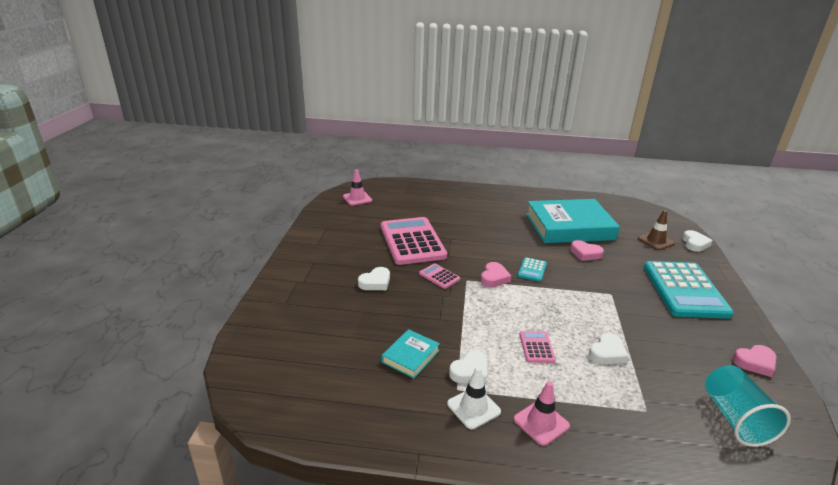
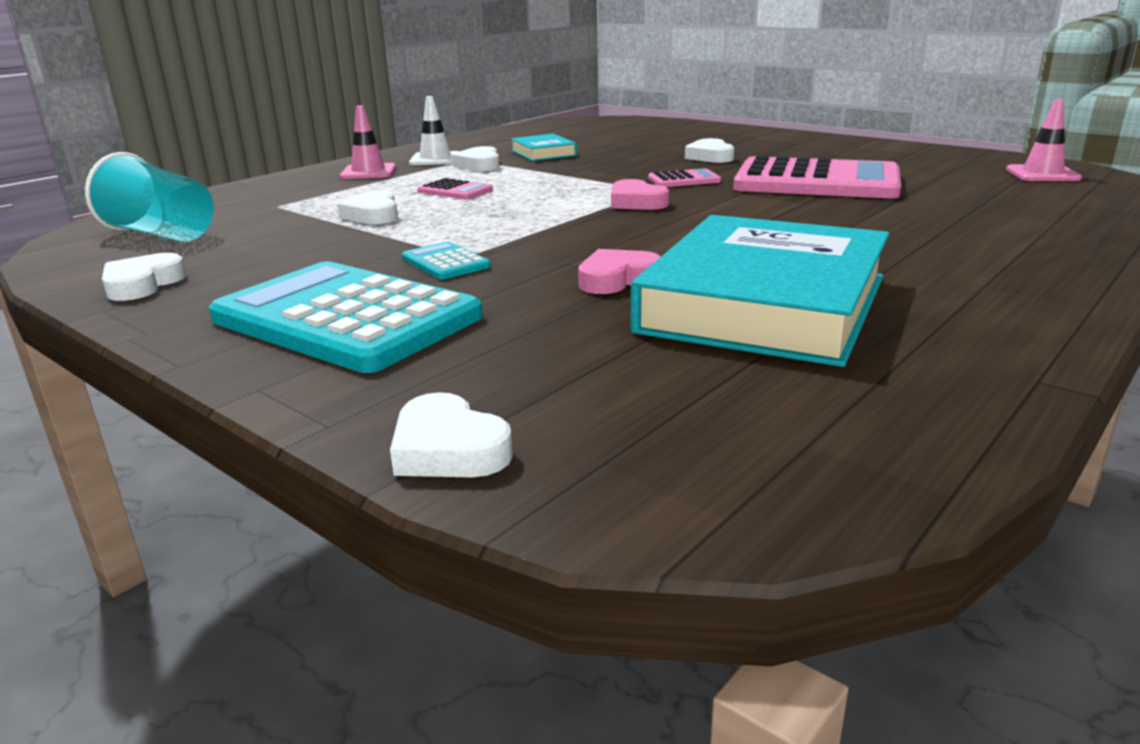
camera: 125 degrees right, 5 degrees down
turquoise calculator [518,257,547,282] -> turquoise calculator moved to [402,242,491,280]
brown traffic cone [638,210,675,250] -> none
pink heart [732,345,777,377] -> white heart [102,253,187,301]

